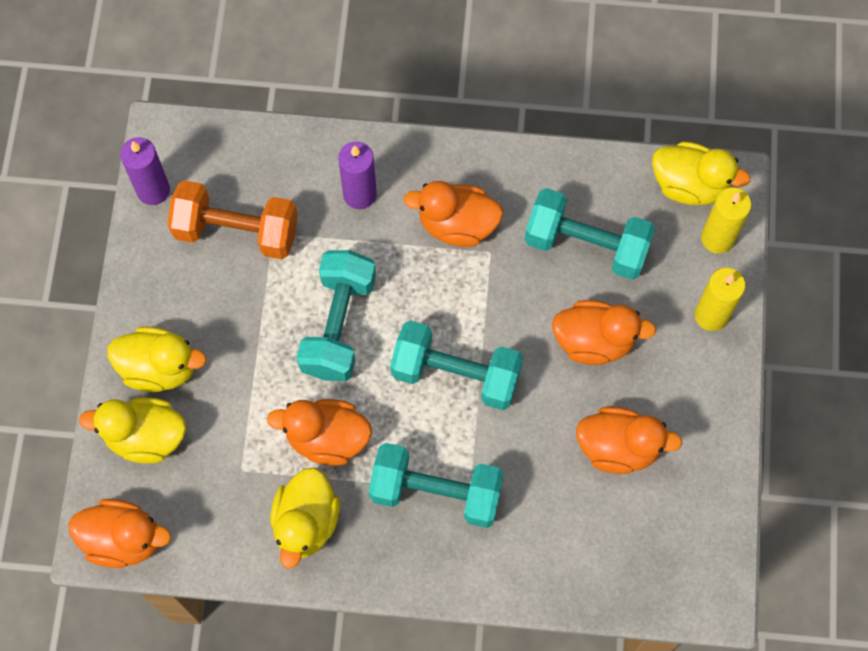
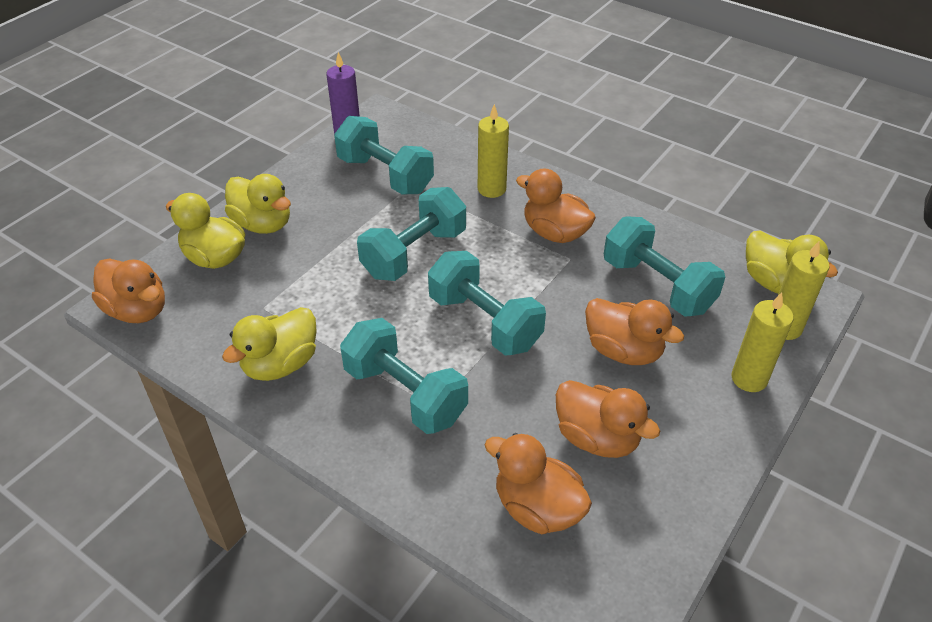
camera: 30 degrees right, 25 degrees down
orange dumbbell [167,180,298,259] -> turquoise dumbbell [334,116,434,194]
orange duck [267,399,372,466] -> orange duck moved to [485,433,592,534]
purple candle [338,142,377,209] -> yellow candle [478,104,509,198]

